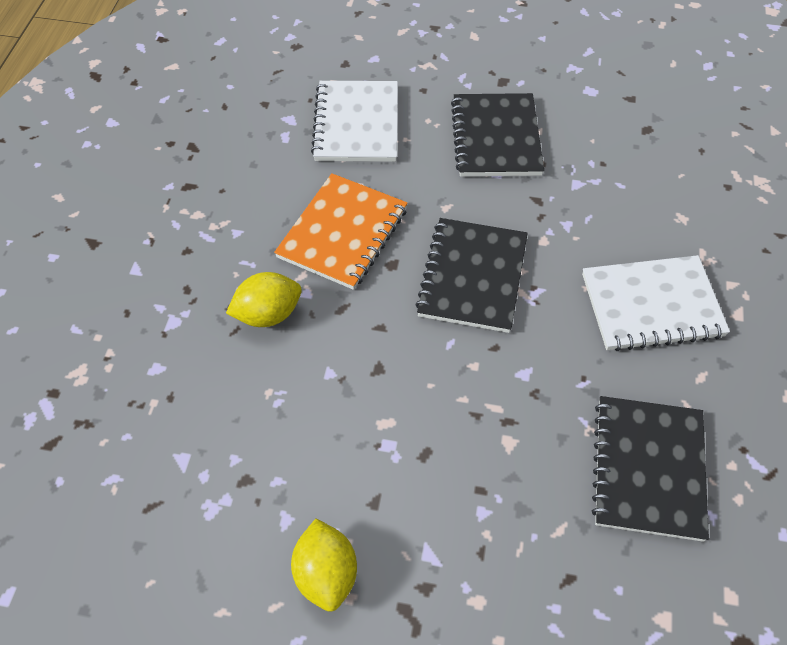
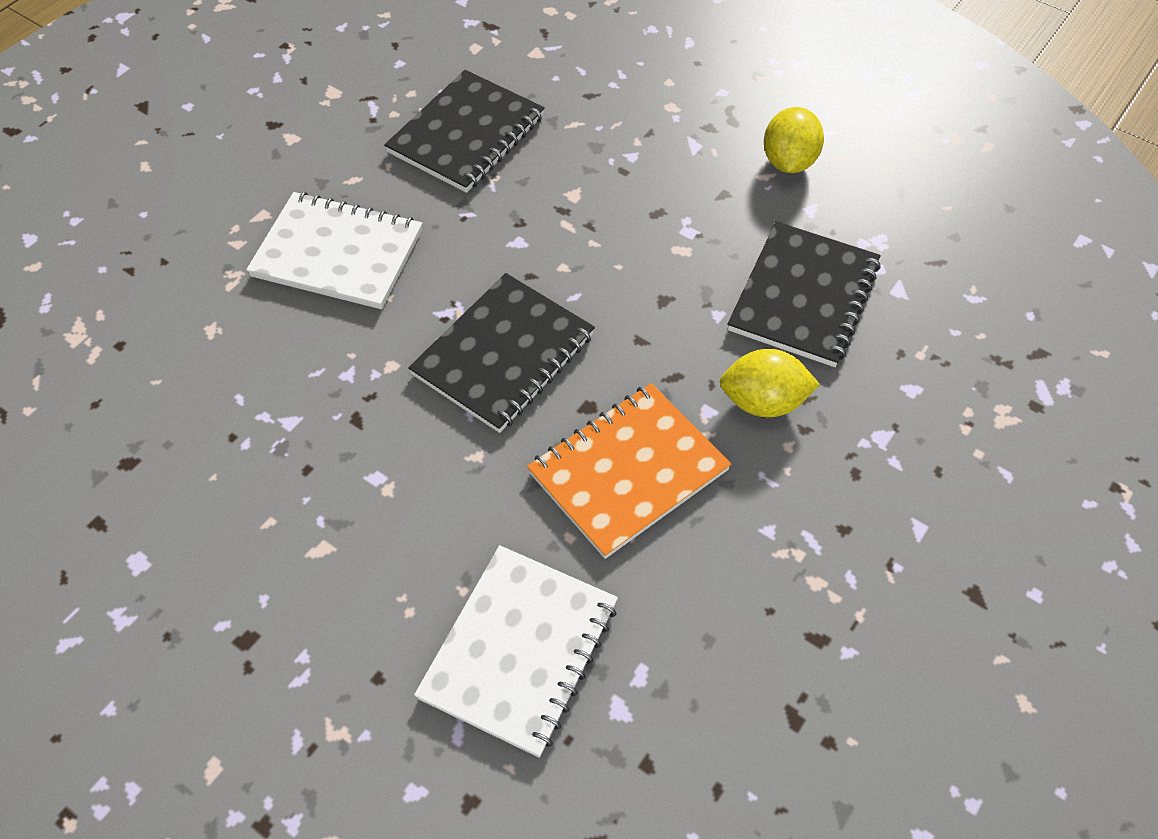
camera: 155 degrees left, 0 degrees up
black notebook [451,93,544,177] -> black notebook moved to [727,221,881,367]

